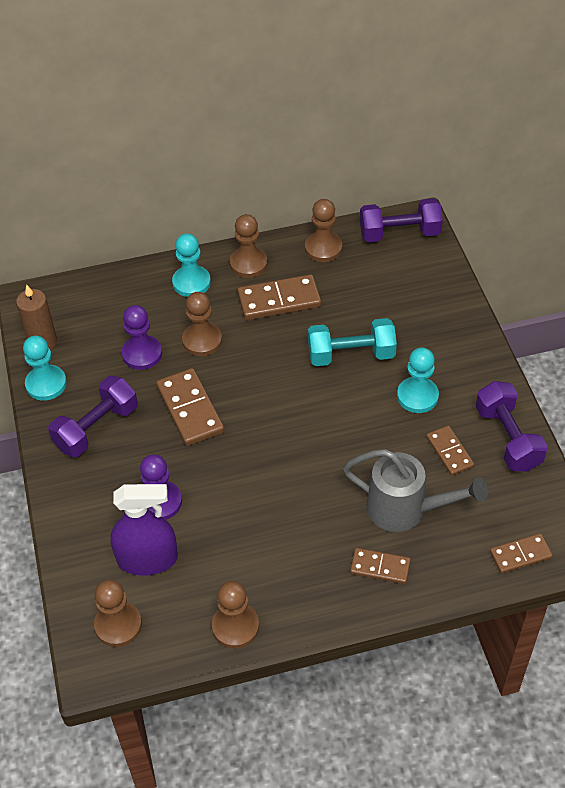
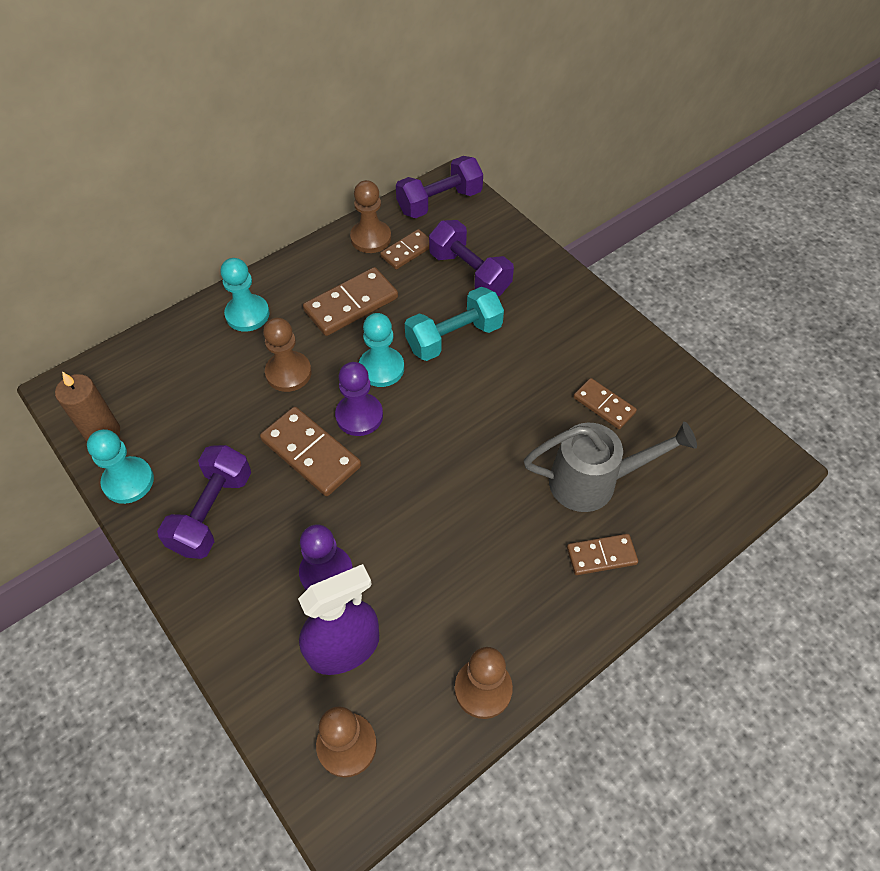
camera: 25 degrees left, 5 degrees up
purple pawn [122,305,162,370] -> purple pawn moved to [335,362,383,436]
brown pawn [230,214,268,278] -> none
turquoise pawn [397,347,439,413] -> turquoise pawn moved to [359,313,404,387]
purple dumbbell [476,381,548,472] -> purple dumbbell moved to [429,220,514,296]
brown domino [490,533,553,574] -> brown domino moved to [380,229,429,269]

